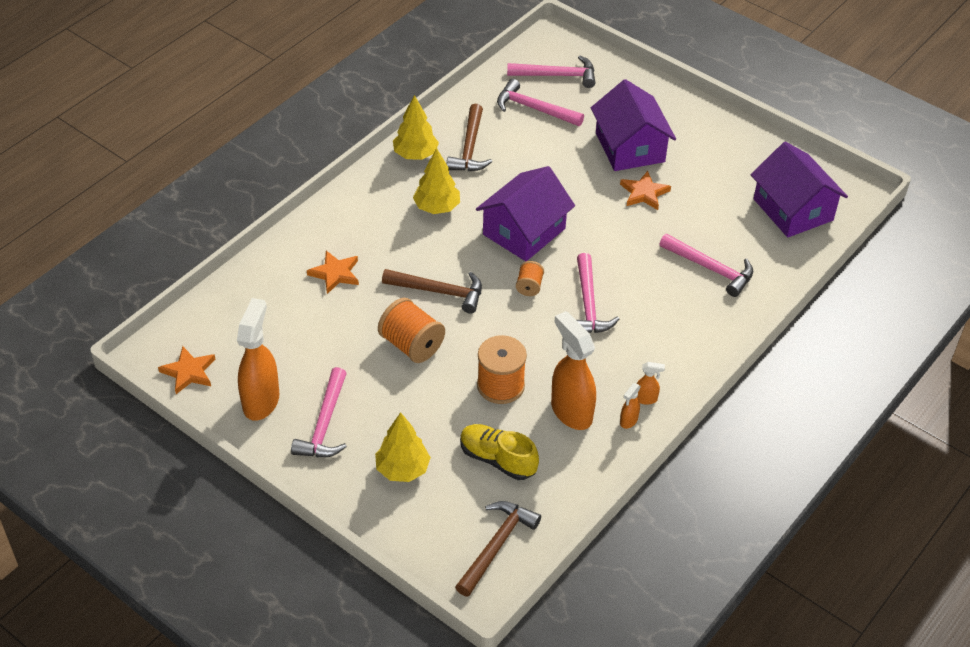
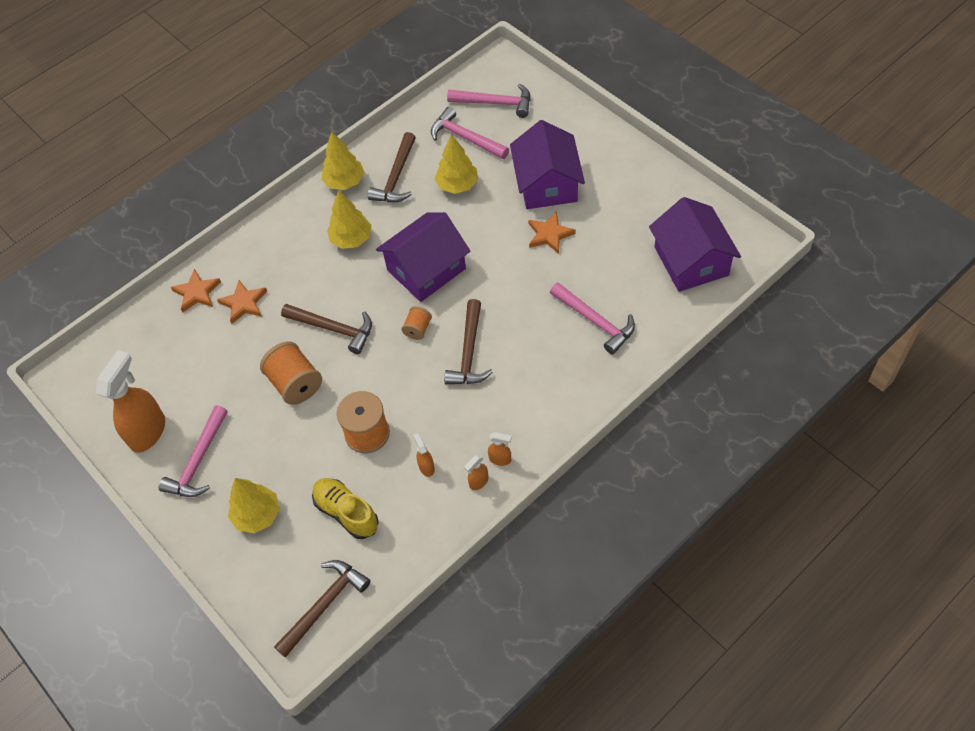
camera: 15 degrees right, 10 degrees up
orange star [158,346,215,394] -> orange star moved to [171,269,221,312]
orange spray bottle [551,311,596,430] -> orange spray bottle [413,433,435,477], size x0.44
pink hammer [576,253,619,333] -> brown hammer [444,299,493,384]
none -> yellow tree [435,135,478,194]

